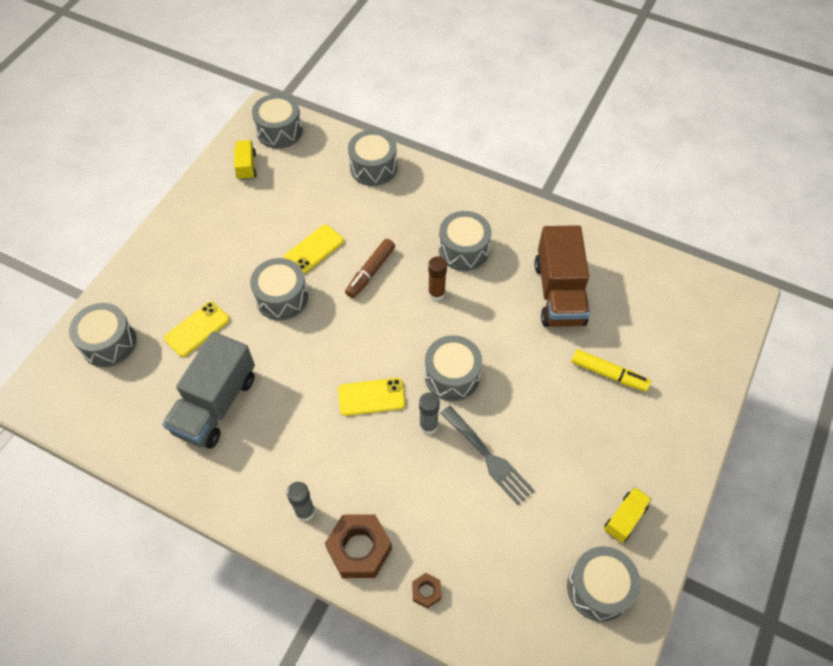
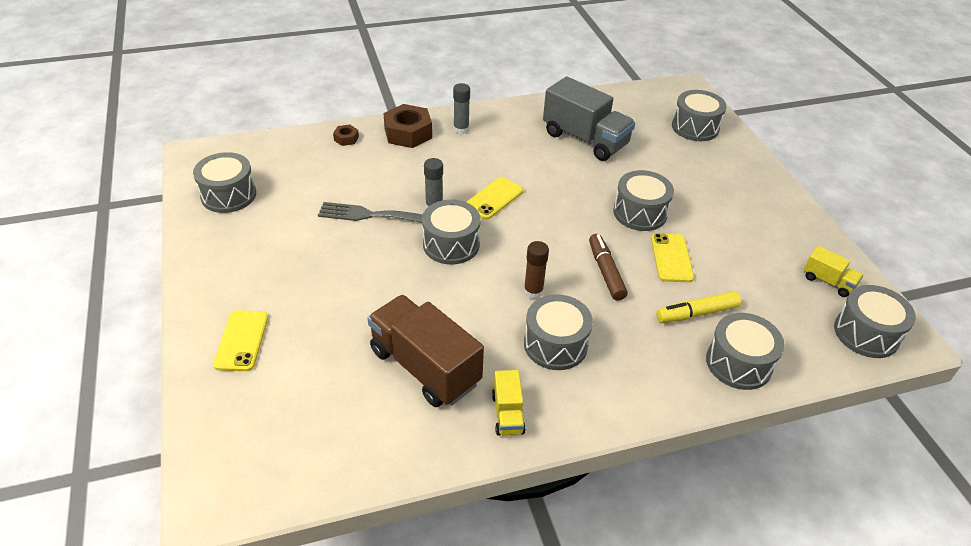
camera: 135 degrees right, 15 degrees down
grey truck [162,332,255,449] -> grey truck turned 150 degrees clockwise [543,76,635,161]
yellow phone [164,301,230,357] -> yellow phone moved to [213,310,268,371]
yellow marker [572,349,651,392] -> yellow marker moved to [656,291,741,323]
yellow truck [604,487,652,543] -> yellow truck moved to [492,370,526,436]

